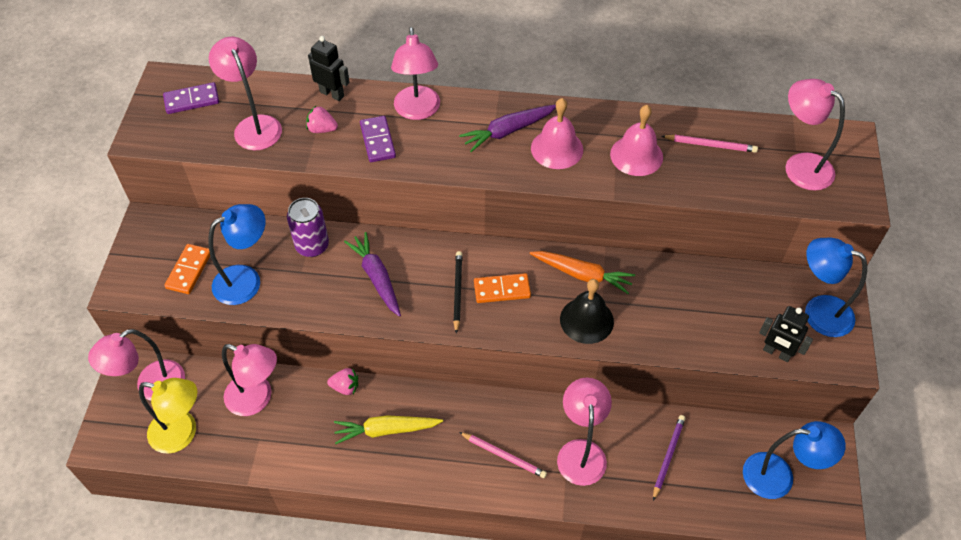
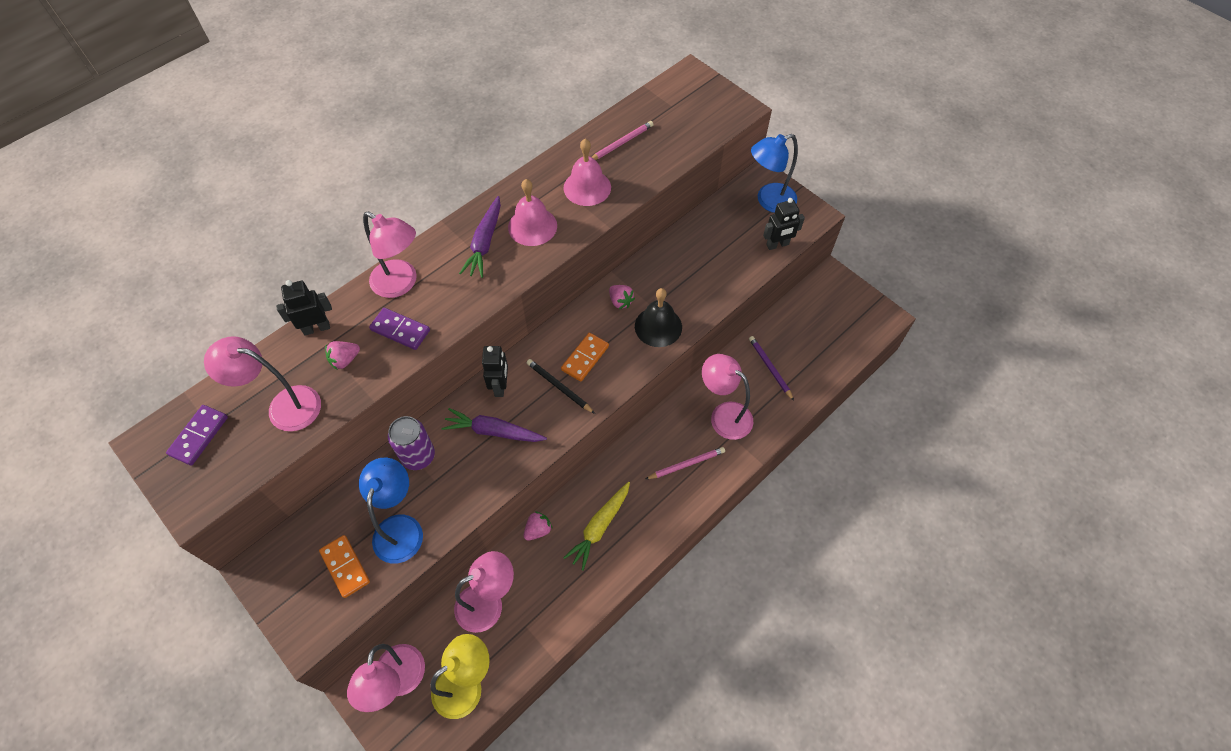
camera: 50 degrees left, 5 degrees up
orange carrot [530,251,635,294] -> pink strawberry [609,285,635,309]
blue lamp [743,421,846,499] -> none
pink lamp [785,79,845,191] -> none
none -> black robot [482,346,508,397]

